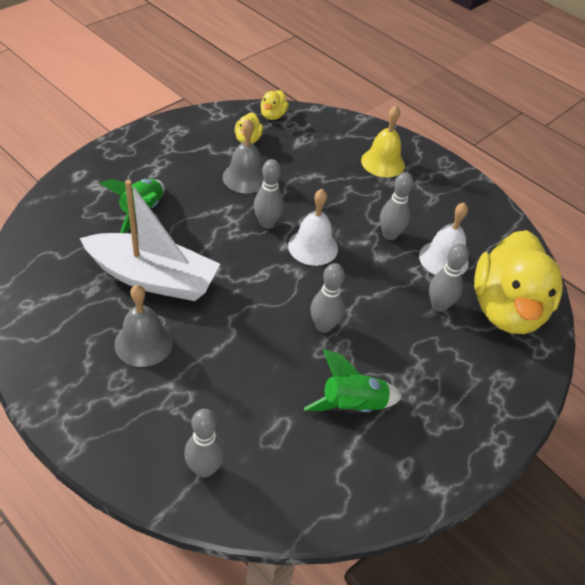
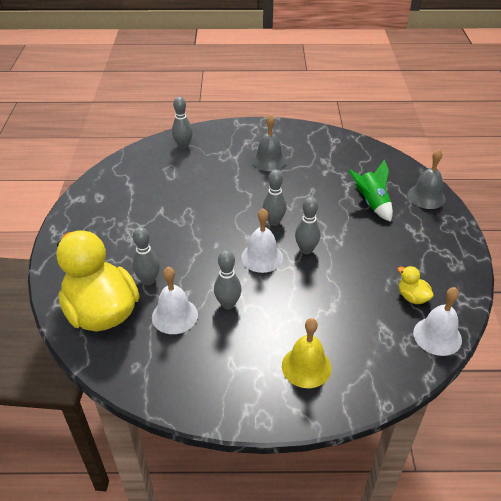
camera: 140 degrees right, 5 degrees down
white boat [80,180,220,301] -> none
grey bell [222,119,264,194] -> grey bell moved to [407,149,446,209]
yellow duck [260,90,289,120] -> white bell [413,287,462,356]
green rocket [304,349,402,412] -> none
grey bowling pin [311,263,345,333] -> grey bowling pin moved to [263,170,287,226]

